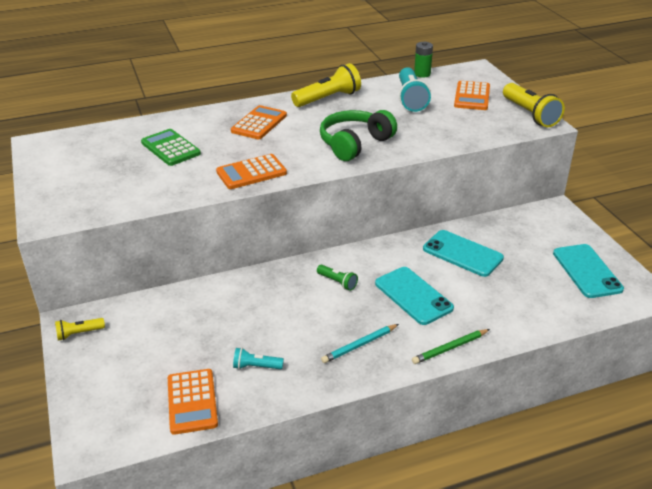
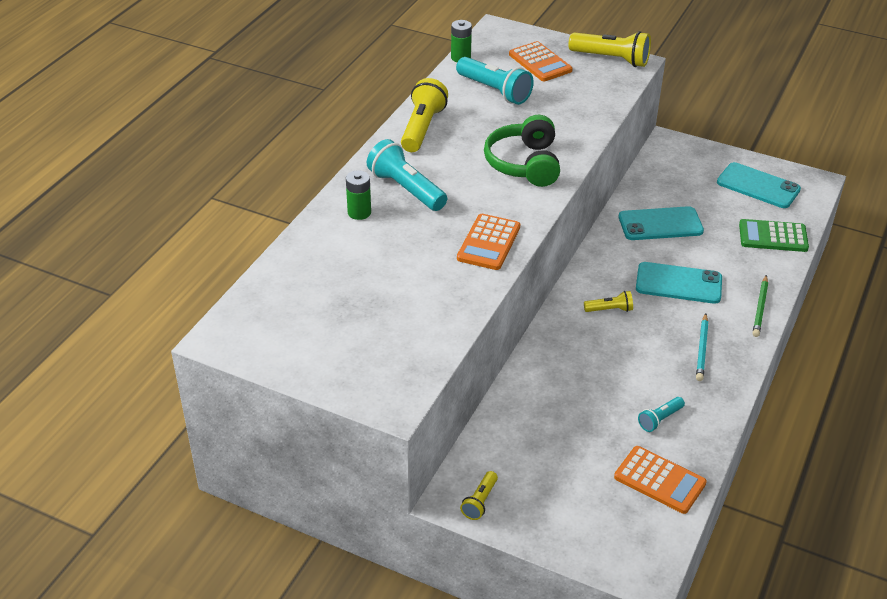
camera: 45 degrees left, 5 degrees up
green calculator [141,129,201,166] -> green calculator moved to [739,219,809,252]
orange calculator [231,105,287,139] -> turquoise flashlight [367,139,447,211]
green flashlight [317,265,358,291] -> yellow flashlight [584,291,633,312]
none -> green battery [346,170,371,220]

